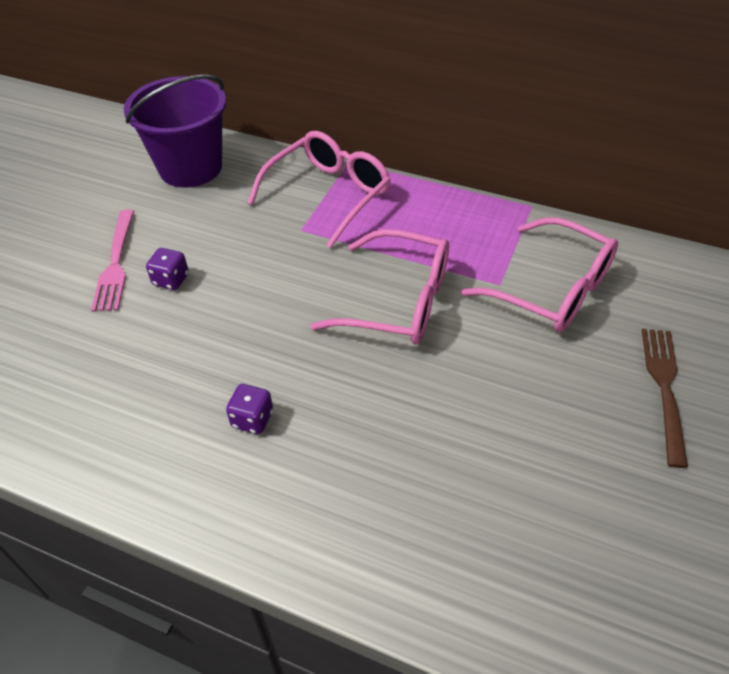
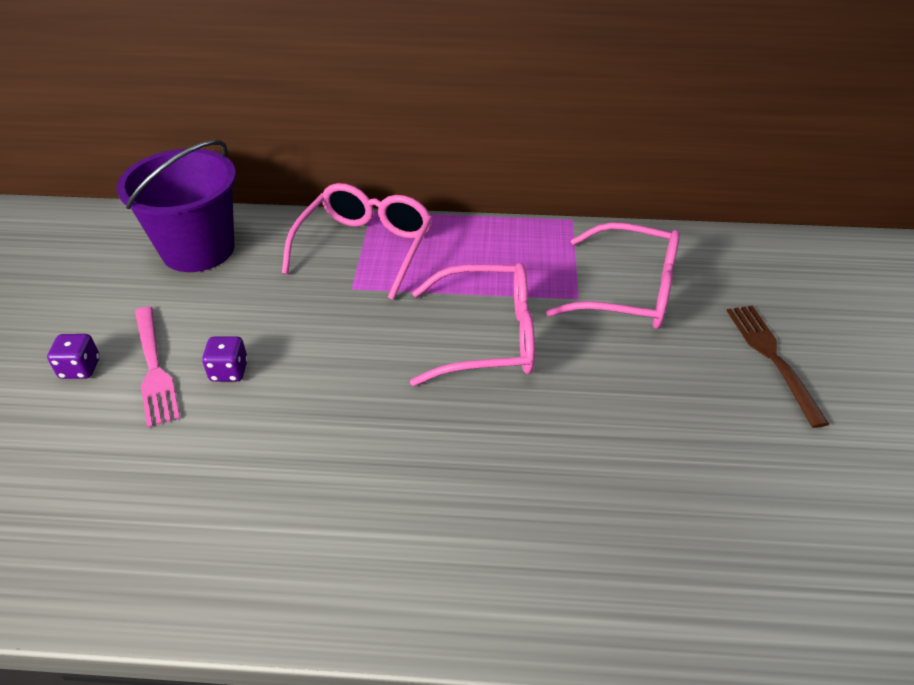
camera: 20 degrees left, 5 degrees down
purple dice [226,384,273,434] -> purple dice moved to [47,334,100,379]

